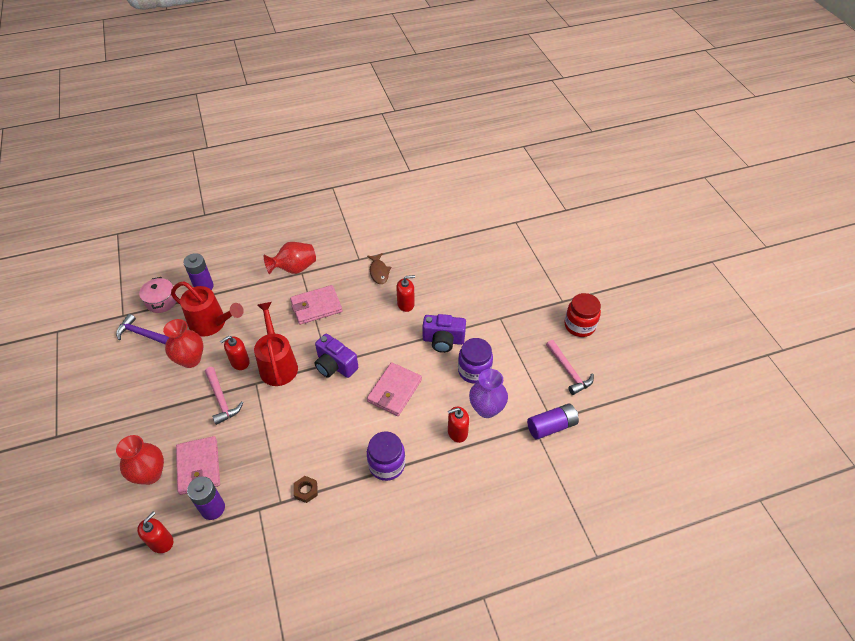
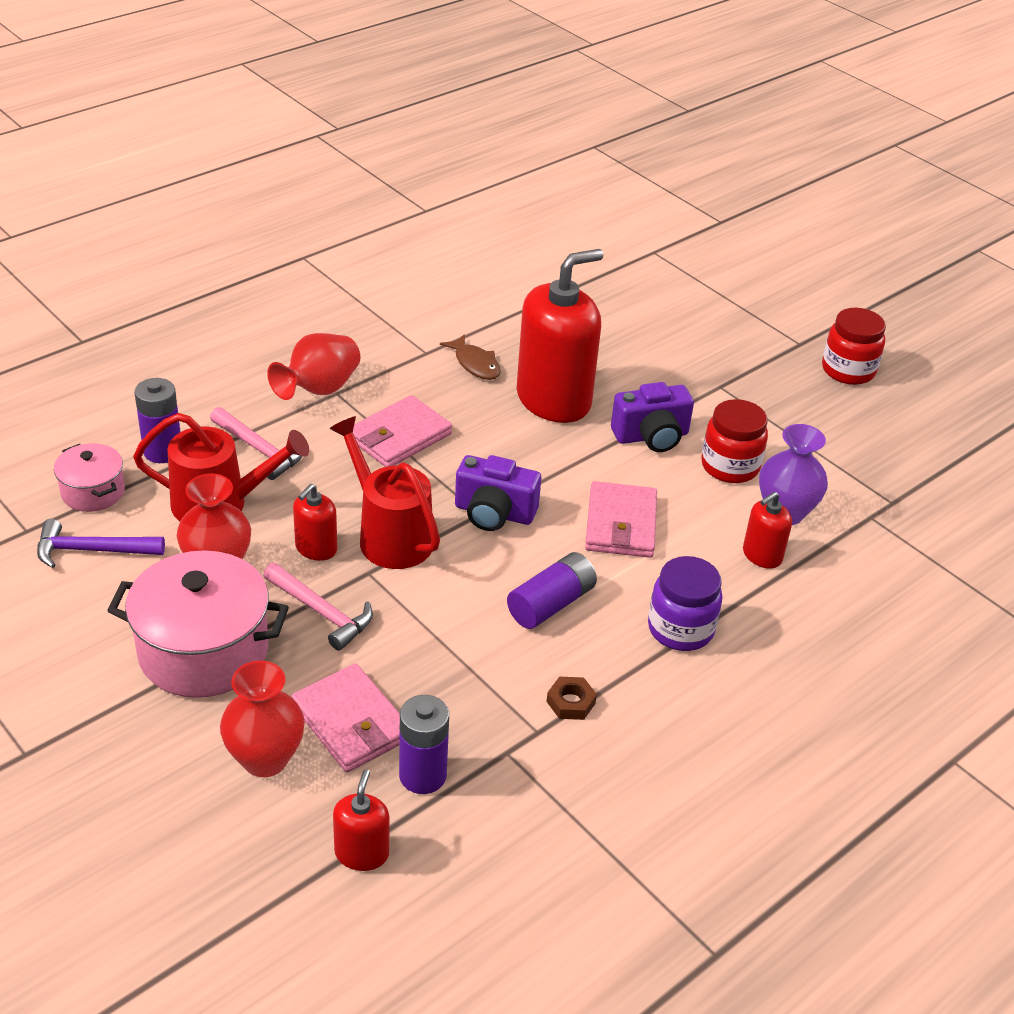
camera: 25 degrees left, 10 degrees down
red soap dispenser [396,275,415,312] -> red soap dispenser [516,249,603,423], size x2.18
purple jar [458,338,493,384] -> red jar [701,399,768,483]
purple battery [527,403,579,439] -> purple battery moved to [507,552,597,629]
pink hammer [546,340,594,395] -> pink hammer moved to [210,407,303,480]
none -> pink pot [107,550,289,698]

